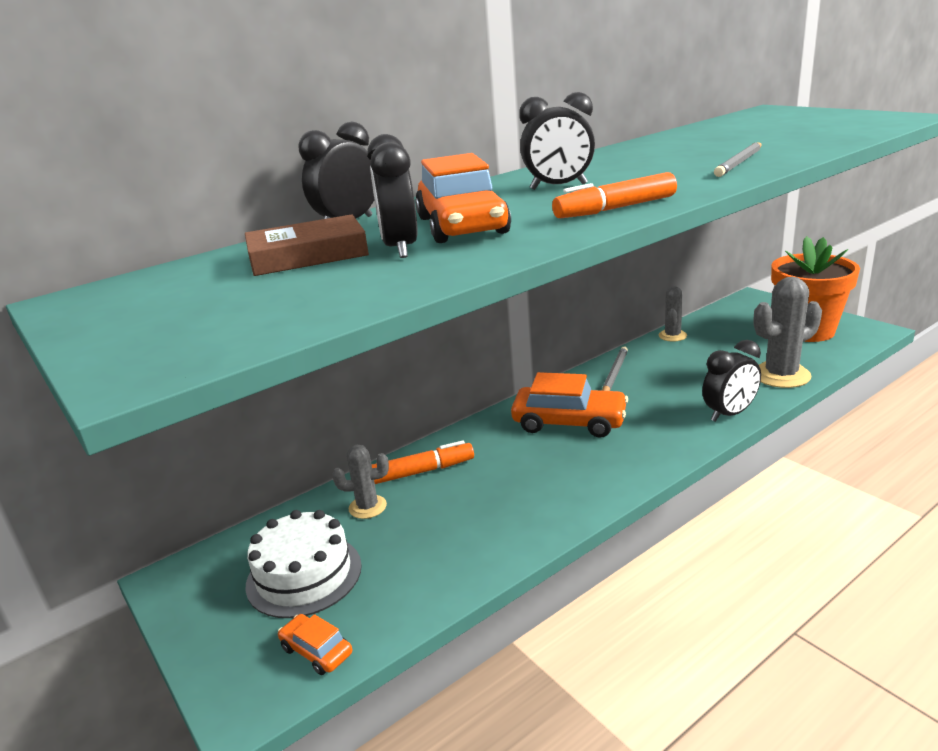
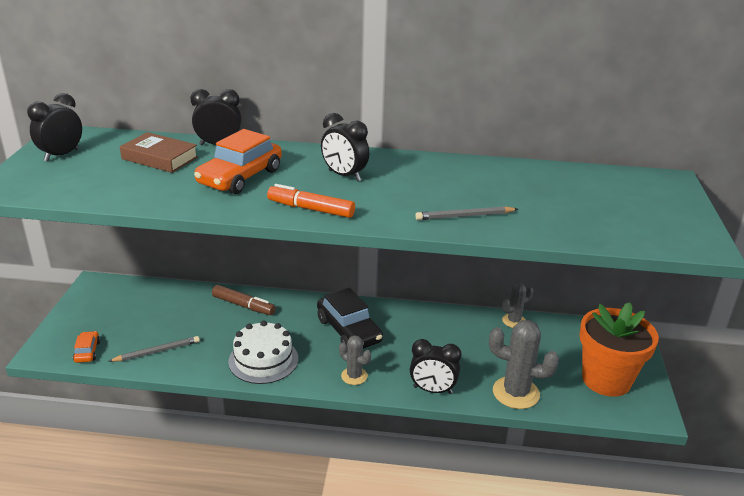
camera: 40 degrees right, 5 degrees up
white cake [246,510,362,618] -> white cake moved to [228,321,298,384]
grey cactus [332,445,389,519] -> grey cactus moved to [339,335,371,385]
black clock [367,134,418,258] -> black clock moved to [27,93,82,161]
orange marker [372,440,474,484] -> brown marker [212,285,276,315]
orange car [511,372,628,438] -> black car [317,288,383,349]
grey pencil [602,346,628,391] -> grey pencil moved to [109,336,200,362]

